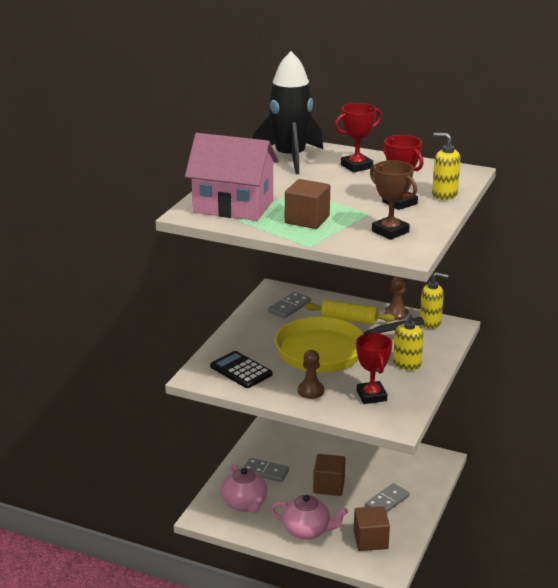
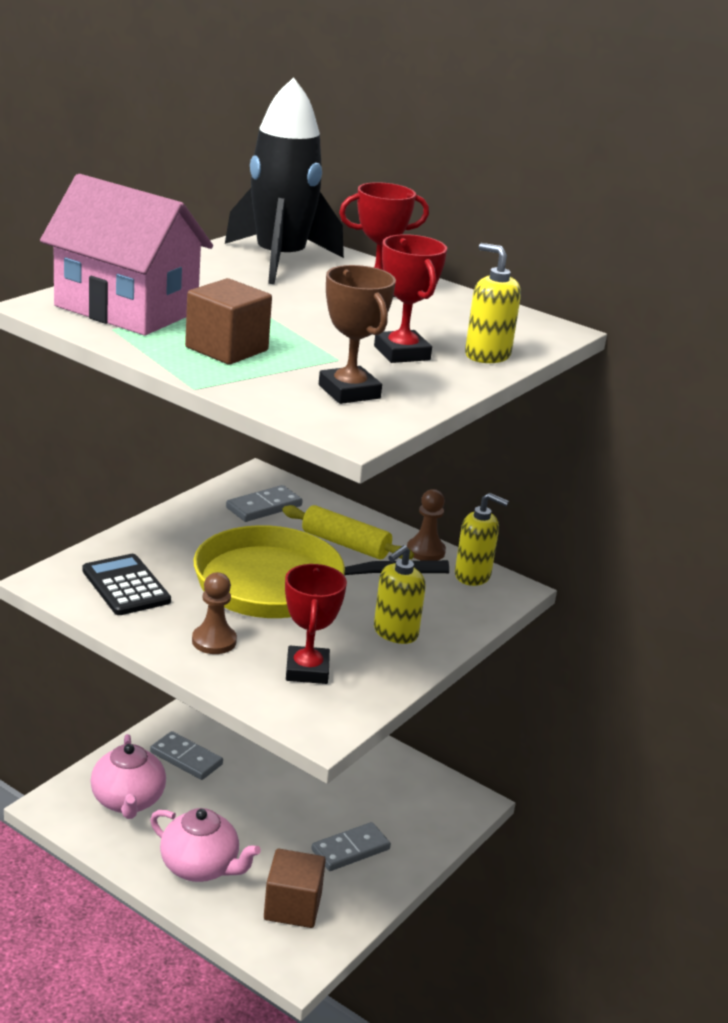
camera: 10 degrees right, 0 degrees up
brown cube [313,454,346,496] -> none

